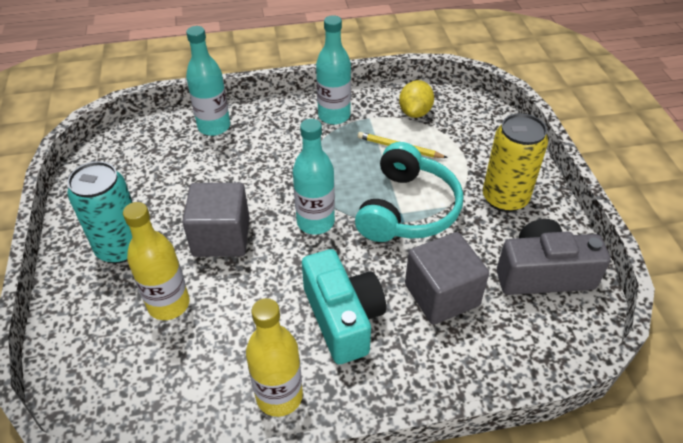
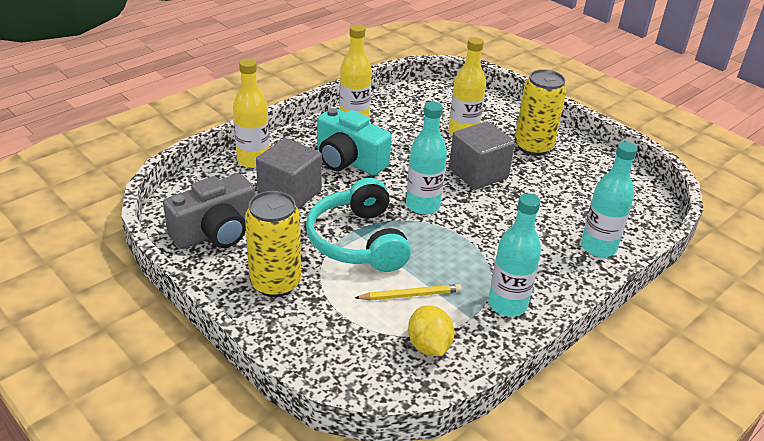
camera: 145 degrees right, 10 degrees down
turquoise can [67,161,133,263] -> yellow can [515,69,567,156]
none -> yellow bottle [233,59,270,168]

